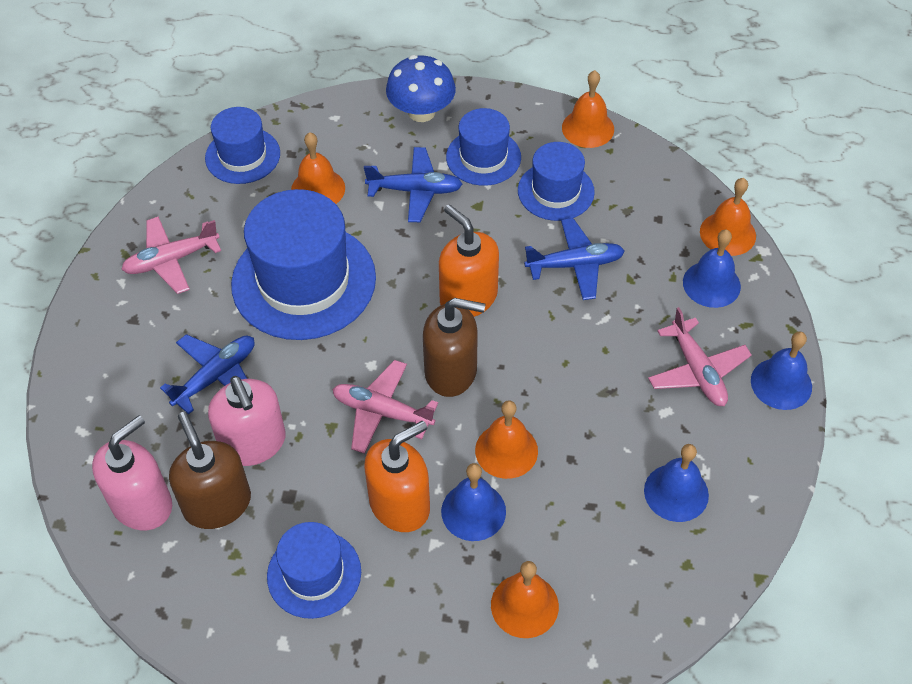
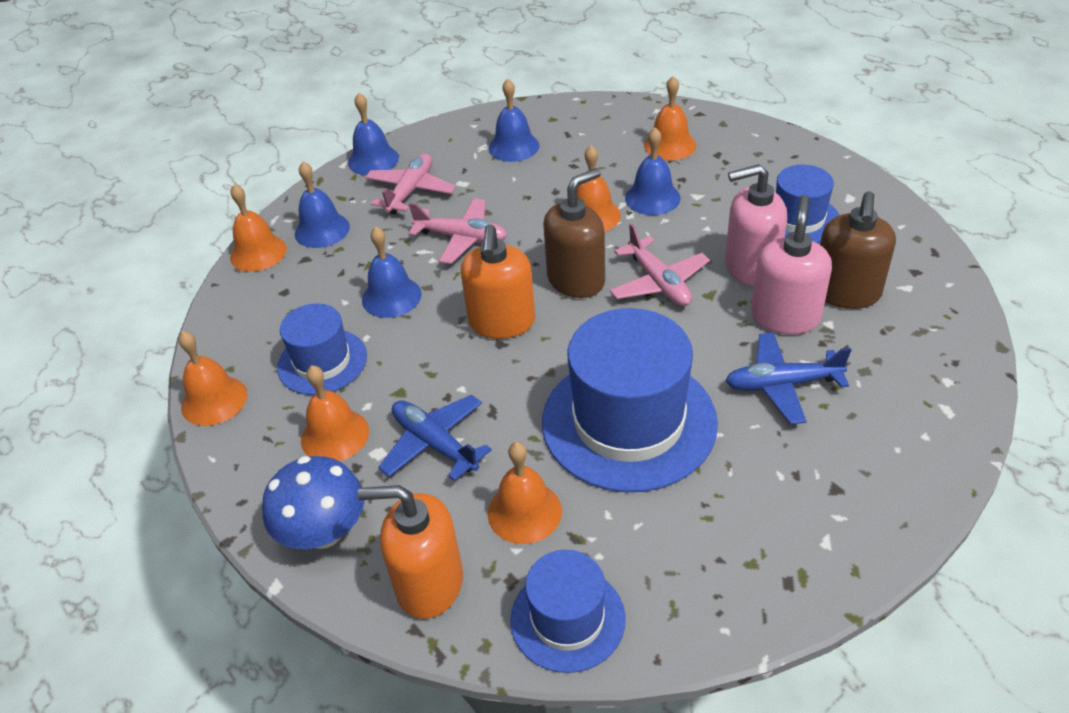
camera: 135 degrees left, 10 degrees down
pink soap dispenser [92,415,172,530] -> pink soap dispenser moved to [725,164,787,286]
pink plane [121,216,221,294] -> pink plane moved to [409,198,507,264]
orange soap dispenser [364,421,430,532] -> orange soap dispenser moved to [358,485,463,619]
brown soap dispenser [423,298,485,397] -> brown soap dispenser turned 90 degrees clockwise [543,168,605,298]
blue hat [446,108,521,186] -> orange bell [301,365,369,461]
blue plane [524,218,625,300] -> blue bell [362,226,422,318]

